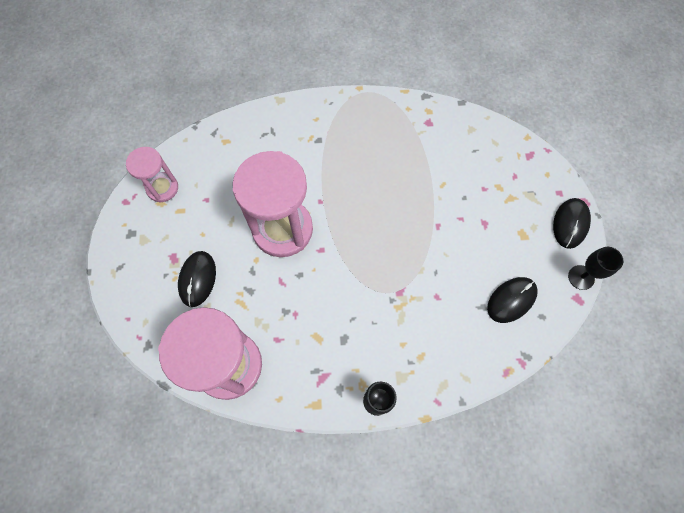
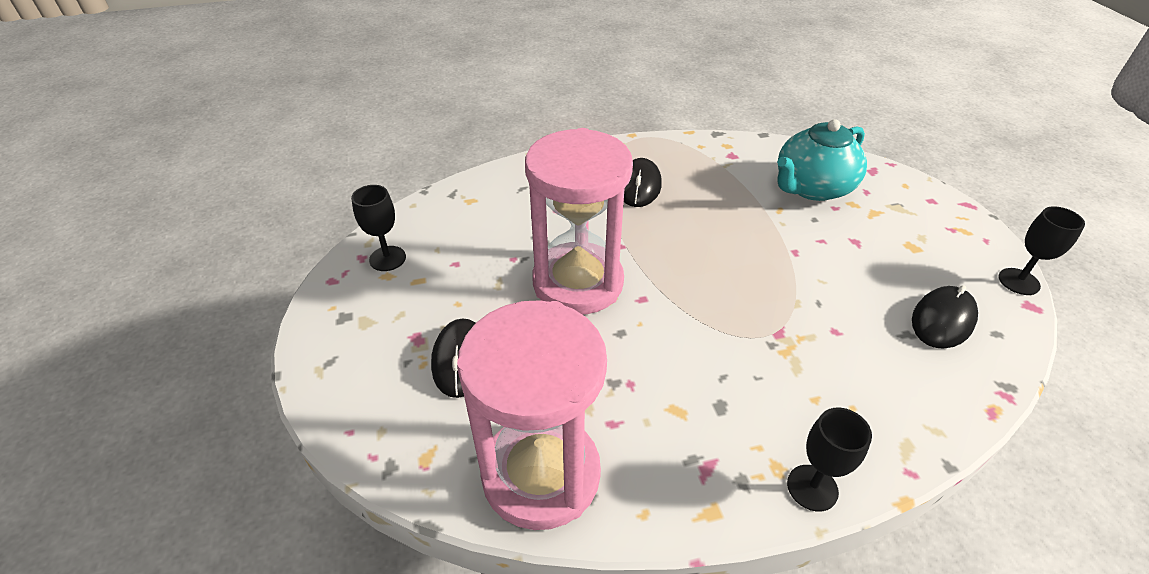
camera: 10 degrees left, 25 degrees down
pink hourglass [126,147,178,203] -> black goblet [351,185,406,271]
black mouse [553,198,591,249] -> black mouse moved to [624,158,662,207]
none -> turquoise teapot [777,119,867,201]

